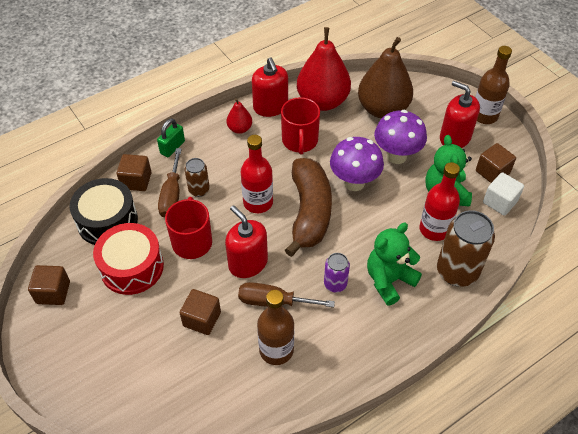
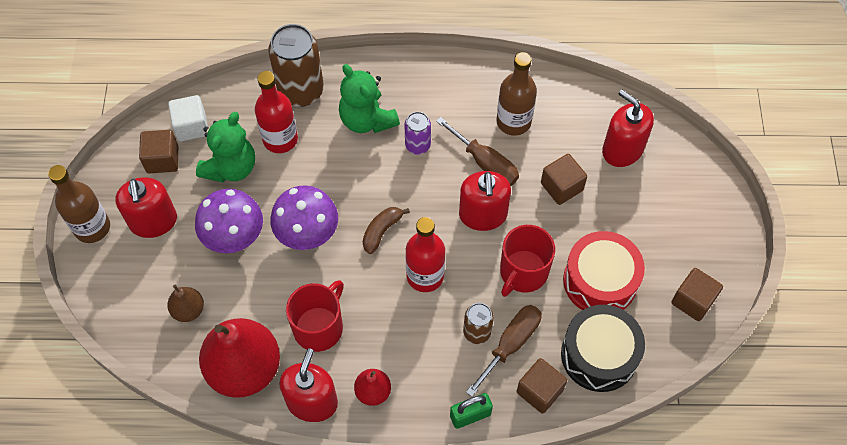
camera: 145 degrees left, 10 degrees up
brown banana [285,158,332,257] -> brown banana [363,207,410,254], size x0.44
brown pear [358,37,413,118] -> brown pear [167,285,204,322], size x0.47
green teddy bear [367,223,422,306] -> green teddy bear turned 60 degrees clockwise [339,64,400,133]
none -> red soap dispenser [602,90,654,167]

